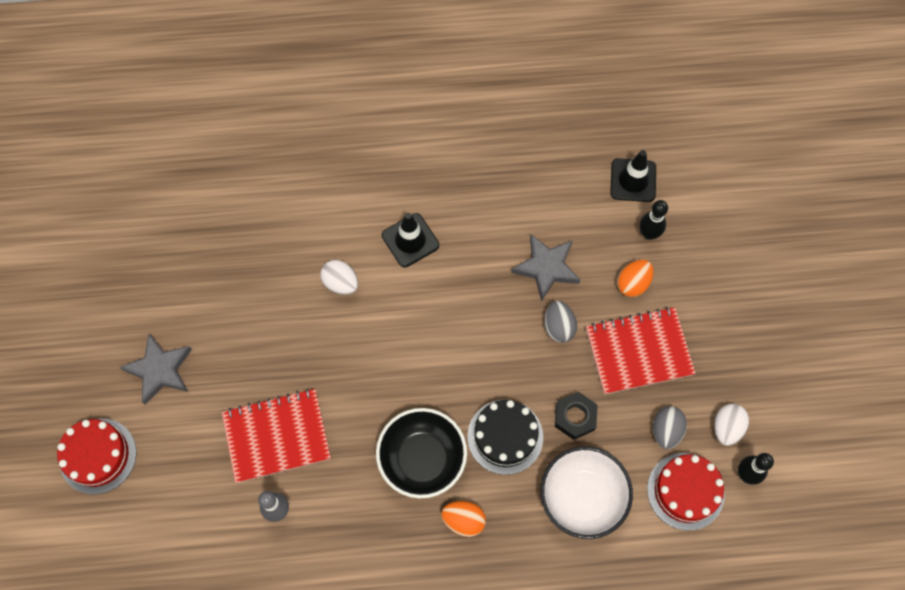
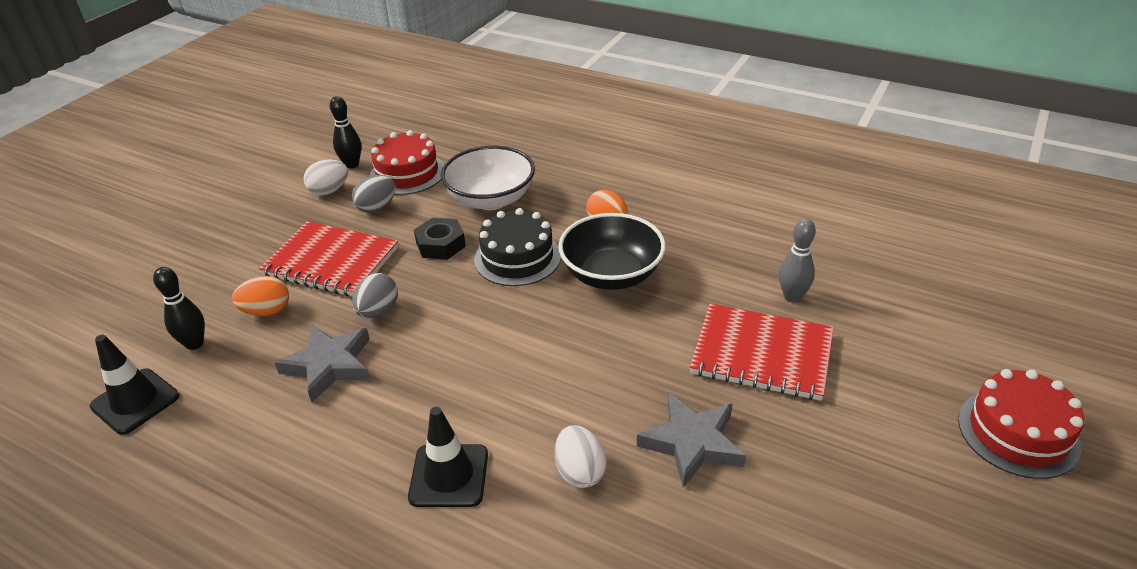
camera: 145 degrees left, 30 degrees down
grey star [120,334,192,405] -> grey star moved to [637,393,746,488]

